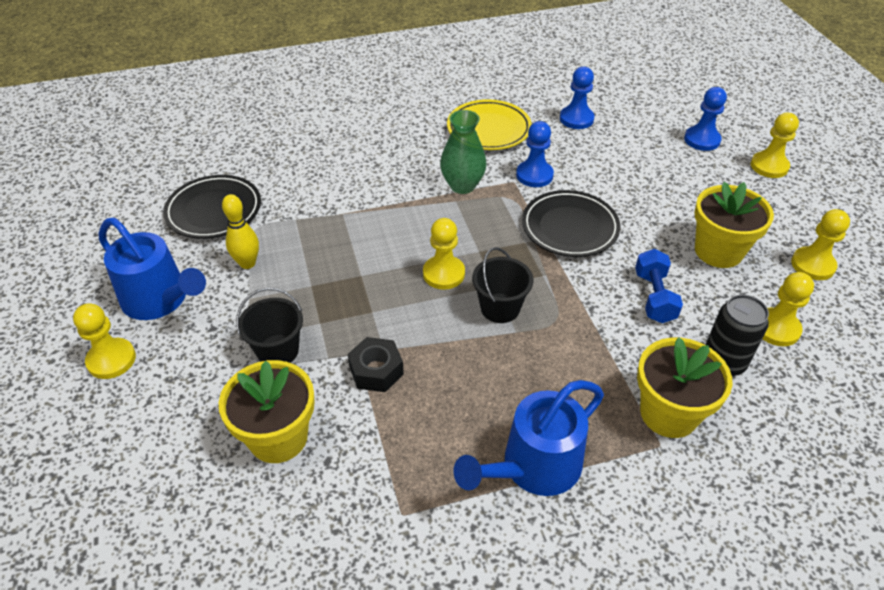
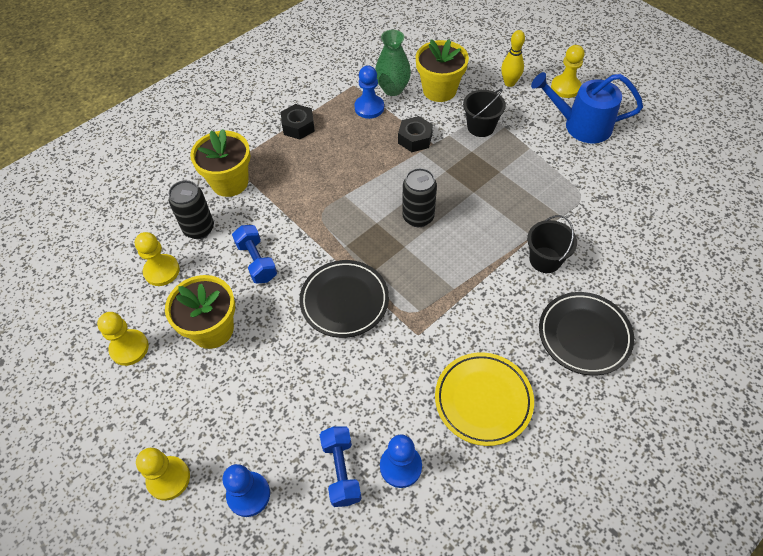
camera: 155 degrees right, 10 degrees up
black plate [163,175,261,239] -> black plate moved to [539,292,634,375]
yellow bowling pin [222,194,259,269] -> yellow bowling pin moved to [501,30,525,87]
yellow pawn [423,218,465,290] -> black can [402,168,437,227]
green vase [440,110,487,194] -> green vase moved to [375,30,411,96]
blue watering can [453,380,604,496] -> black nut [281,104,315,139]
black bucket [472,247,534,323] -> black bucket moved to [527,215,577,273]
blue pawn [516,121,554,187] -> blue pawn moved to [354,66,384,119]
none -> blue dumbbell [320,426,361,507]

